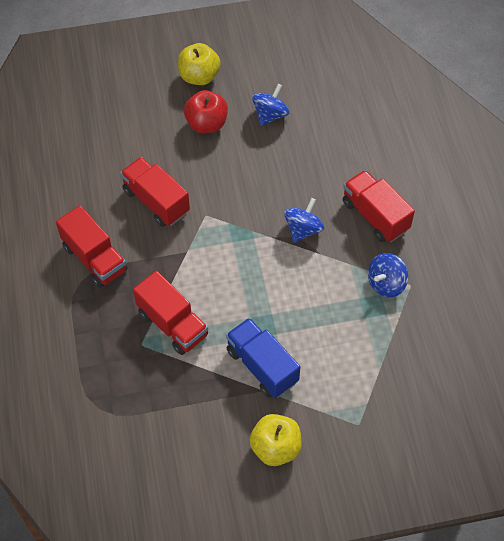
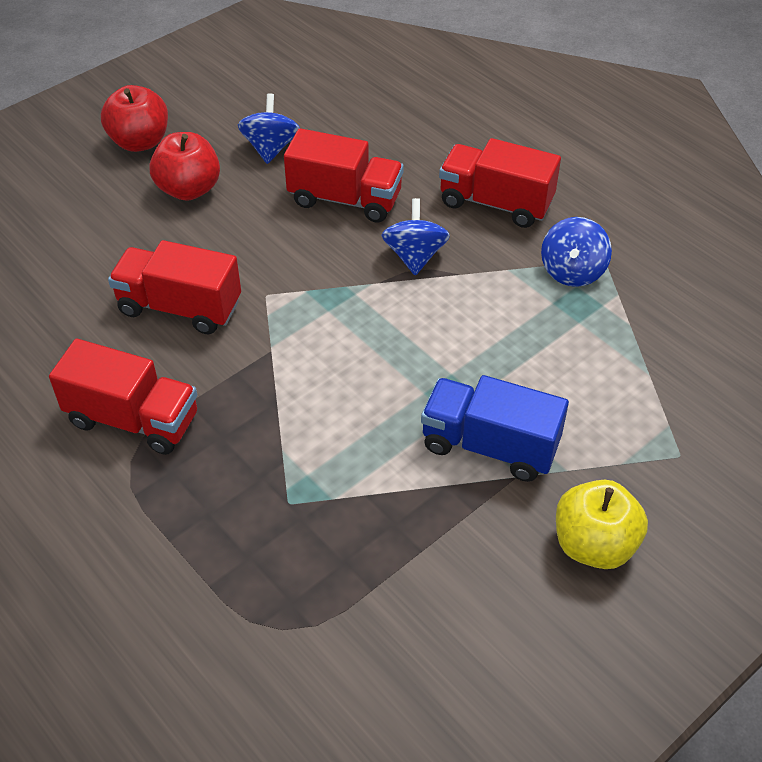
camera: 30 degrees left, 10 degrees down
red truck [133,271,208,355] -> red truck moved to [284,128,403,223]
yellow apple [178,43,220,85] -> red apple [101,85,168,152]

